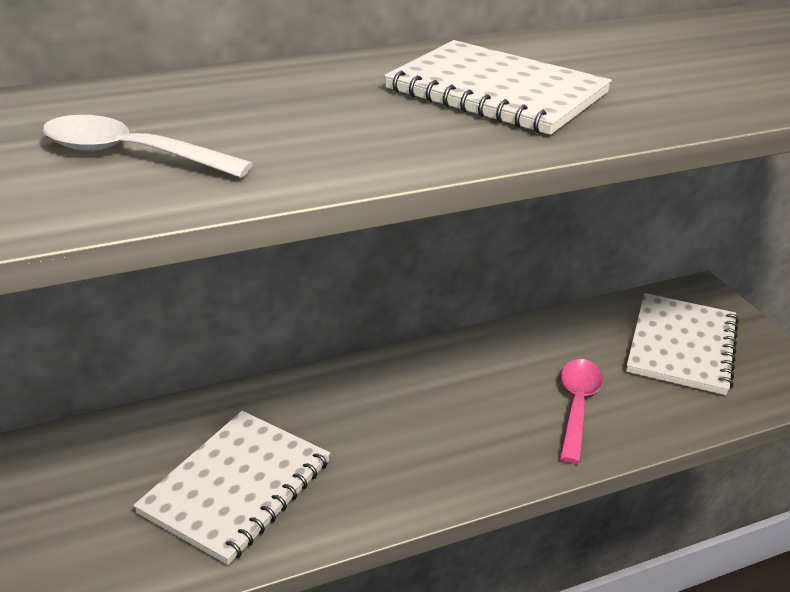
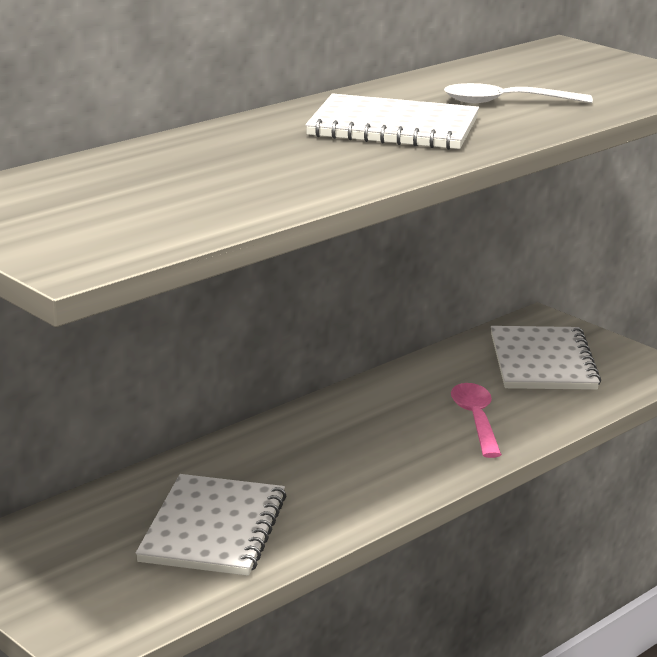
camera: 20 degrees left, 10 degrees down
white spoon [43,115,253,178] -> white spoon moved to [444,83,593,103]

